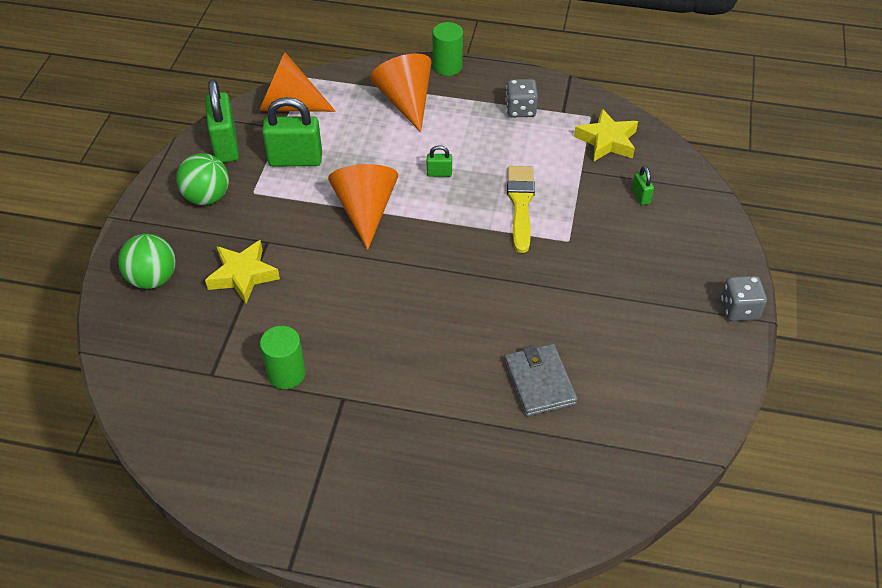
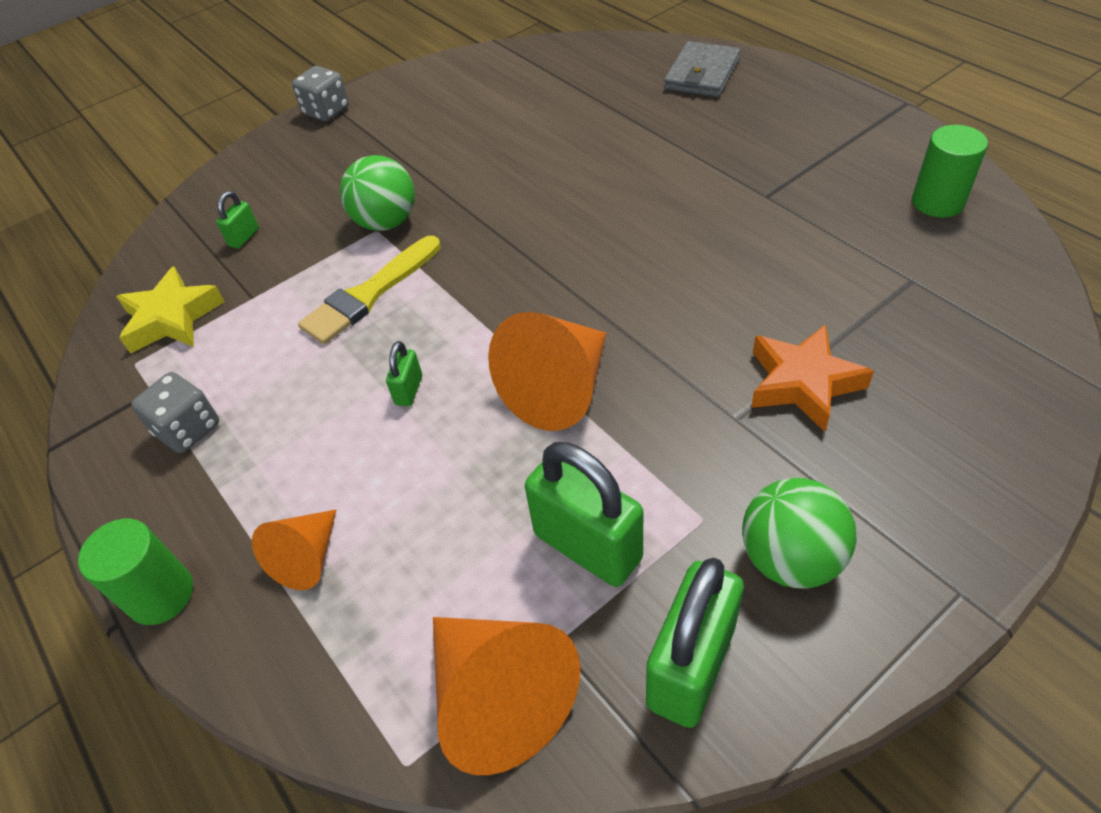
camera: 135 degrees left, 0 degrees up
green ball [118,234,176,289] -> green ball moved to [340,155,415,231]
yellow star [205,240,280,304] -> orange star [751,324,874,432]
green cylinder [260,326,306,389] -> green cylinder moved to [912,125,988,218]
orange cone [370,53,432,132] -> orange cone [252,509,336,590], size x0.59
green padlock [427,145,452,177] -> green padlock turned 60 degrees clockwise [386,341,422,406]
grey wallet [504,344,578,416] -> grey wallet moved to [664,41,741,97]

